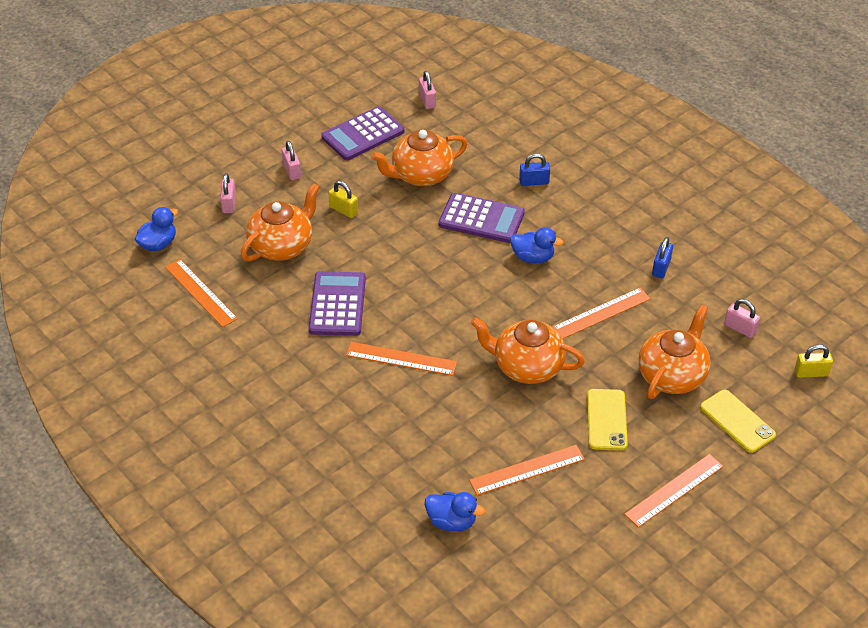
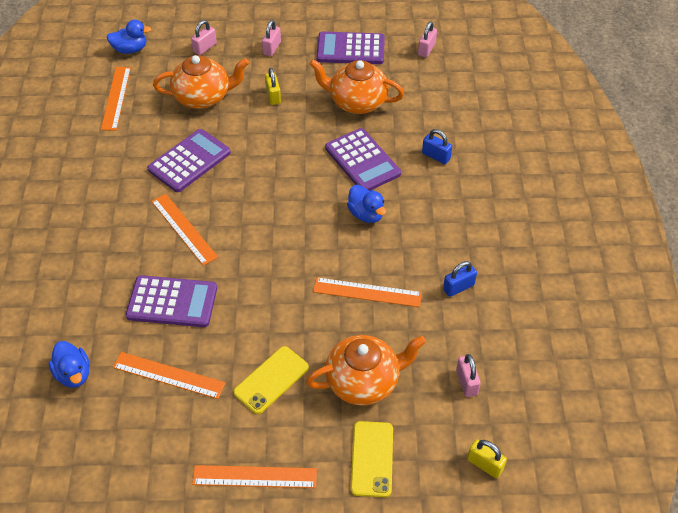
camera: 40 degrees right, 5 degrees up
orange teapot [471,317,585,384] -> none
none -> purple calculator [126,275,217,327]

